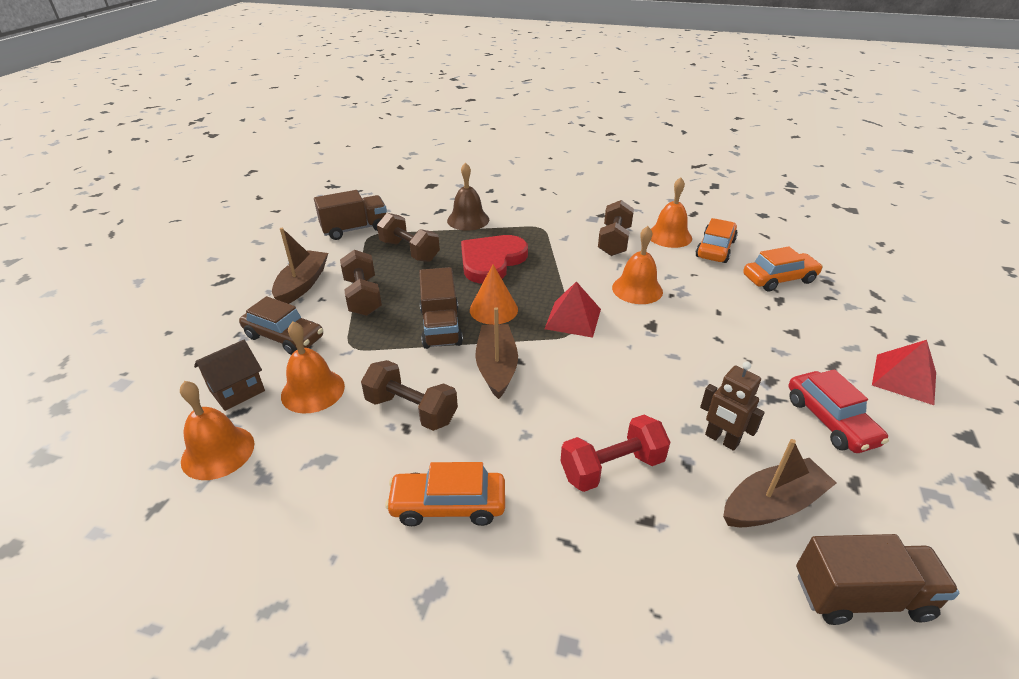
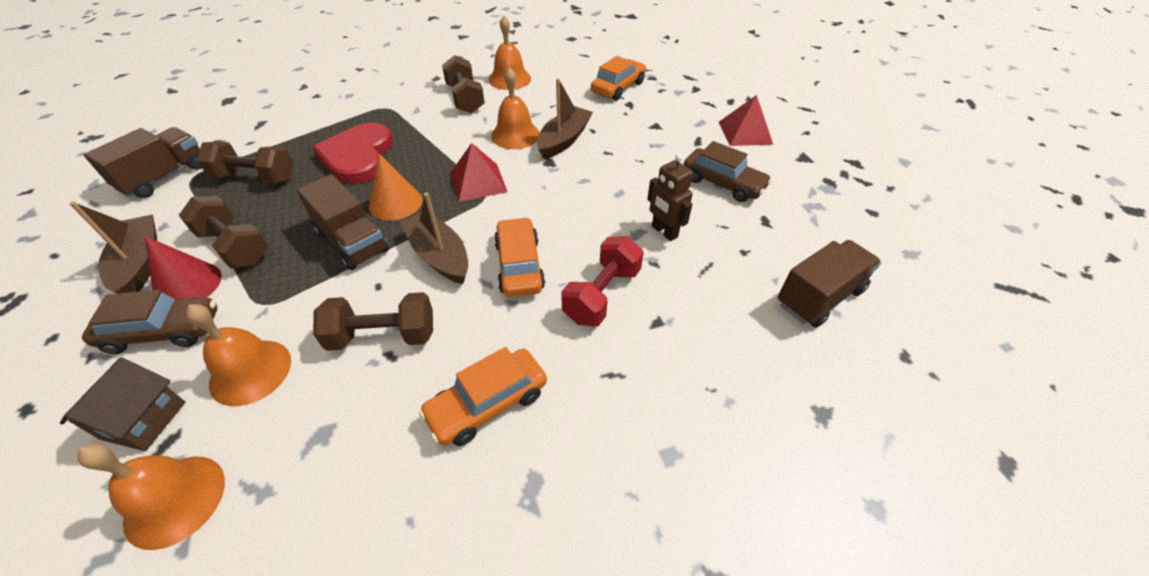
camera: 35 degrees left, 10 degrees up
brown bell [447,162,489,231] -> none
orange car [695,218,738,263] -> orange car moved to [494,217,545,297]
brown robot [700,362,765,451] -> brown robot turned 45 degrees clockwise [647,154,693,241]
brown boat [723,439,836,527] -> brown boat moved to [537,78,593,159]
red car [788,369,889,453] -> brown car [683,141,772,202]
none -> red cone [145,236,222,300]

